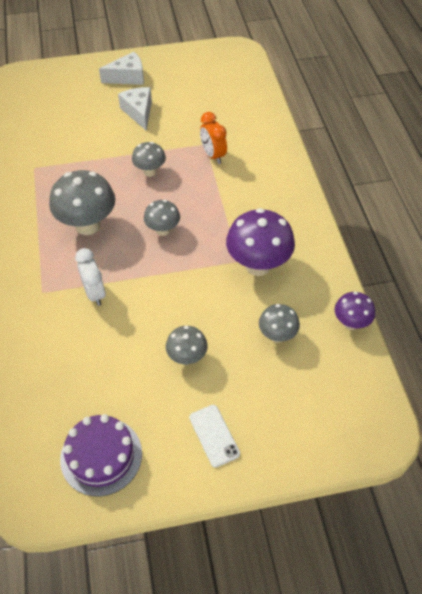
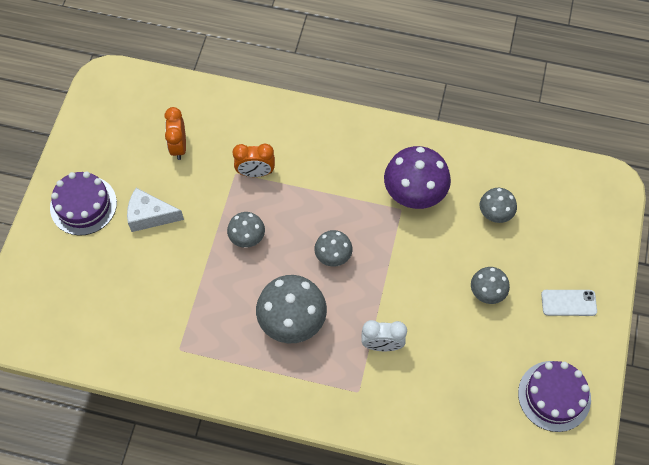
camera: 65 degrees left, 10 degrees up
white cheese [99,52,144,85] -> purple cake [50,171,117,236]
purple mushroom [335,292,375,330] -> none
none -> orange clock [165,107,186,160]

